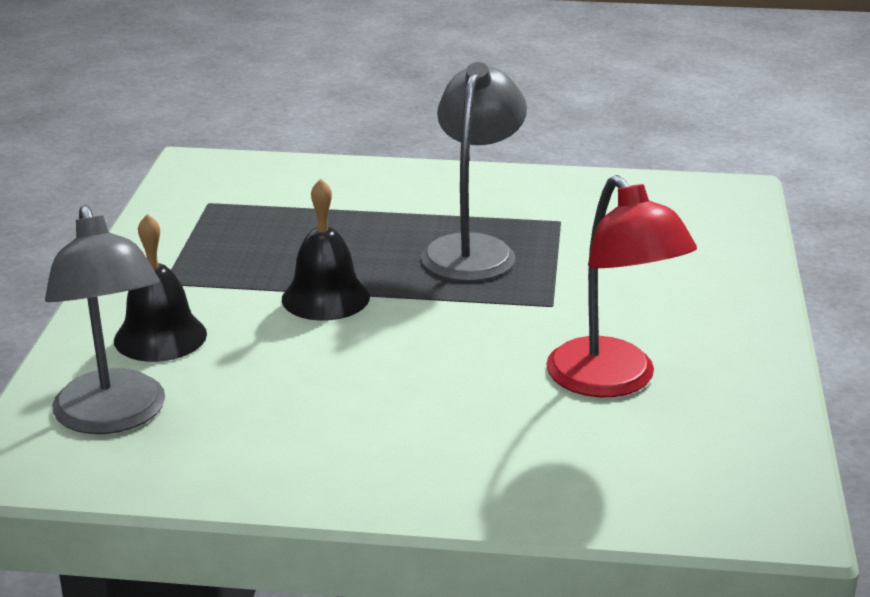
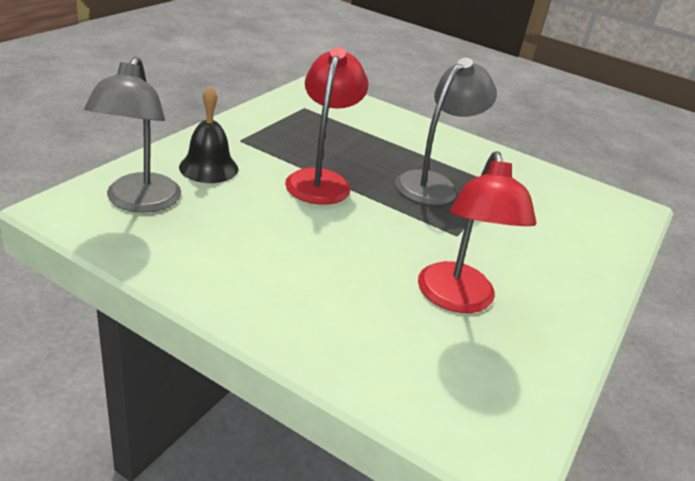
camera: 20 degrees right, 5 degrees up
black bell [282,179,370,321] -> red lamp [285,47,368,205]

